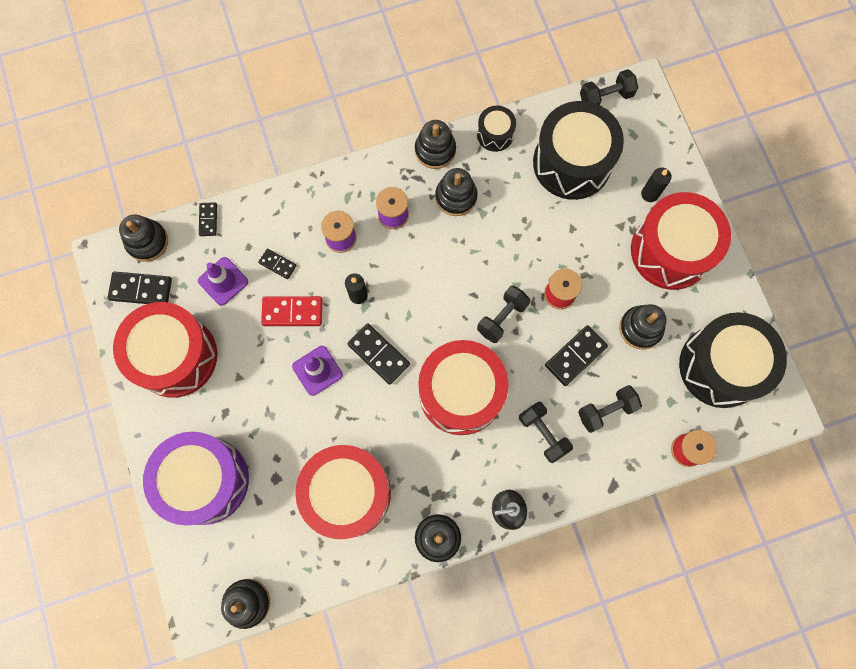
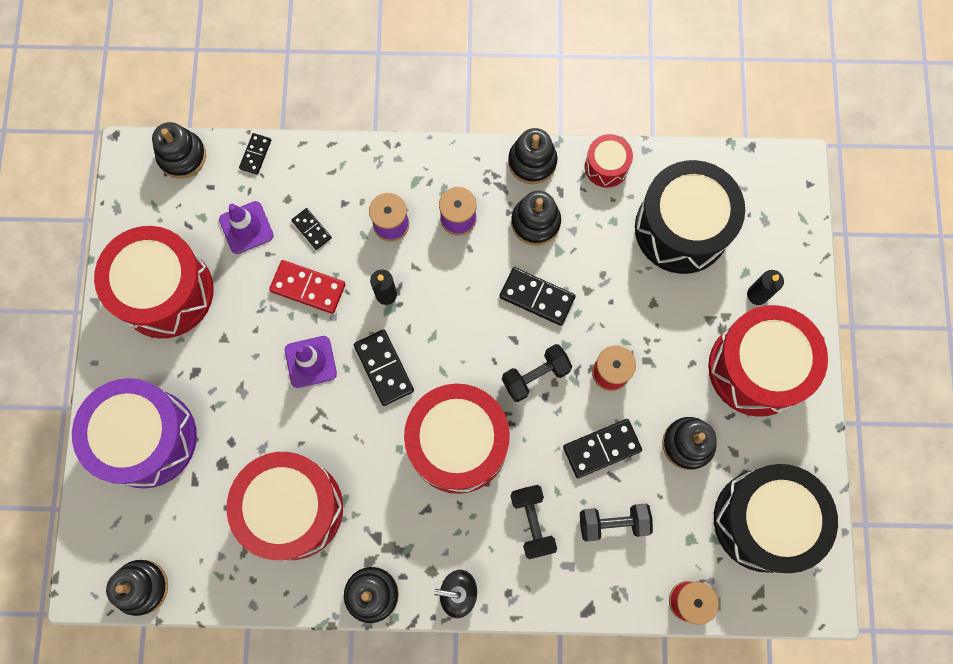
camera: 20 degrees right, 0 degrees up
black domino [108,272,172,304] -> black domino moved to [499,267,576,326]
black drum [477,106,516,152] -> red drum [585,134,633,187]
black dumbbell [580,69,638,105] -> none

